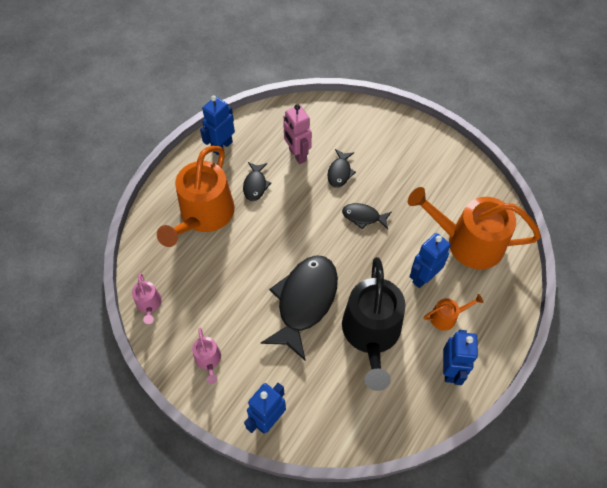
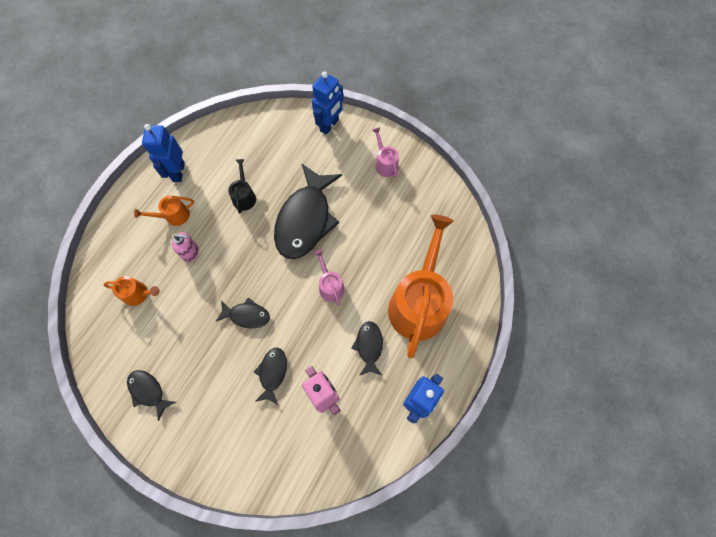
camera: 175 degrees right, 10 degrees up
pink watering can [132,273,162,324] -> pink watering can moved to [314,250,345,306]
black watering can [342,257,406,391] -> black watering can [228,159,256,213], size x0.44
orange watering can [408,187,541,269] -> orange watering can [103,276,160,306], size x0.44
blue robot [409,233,451,288] -> pink soap dispenser [172,232,199,262]
none -> black fish [127,370,176,421]

